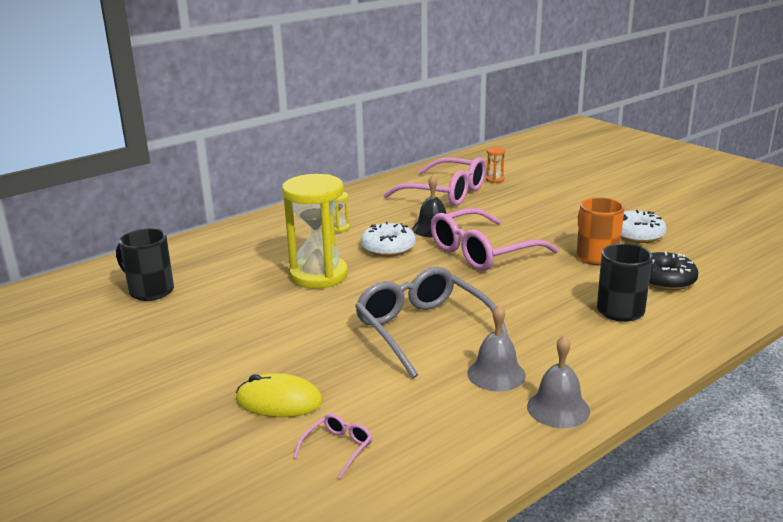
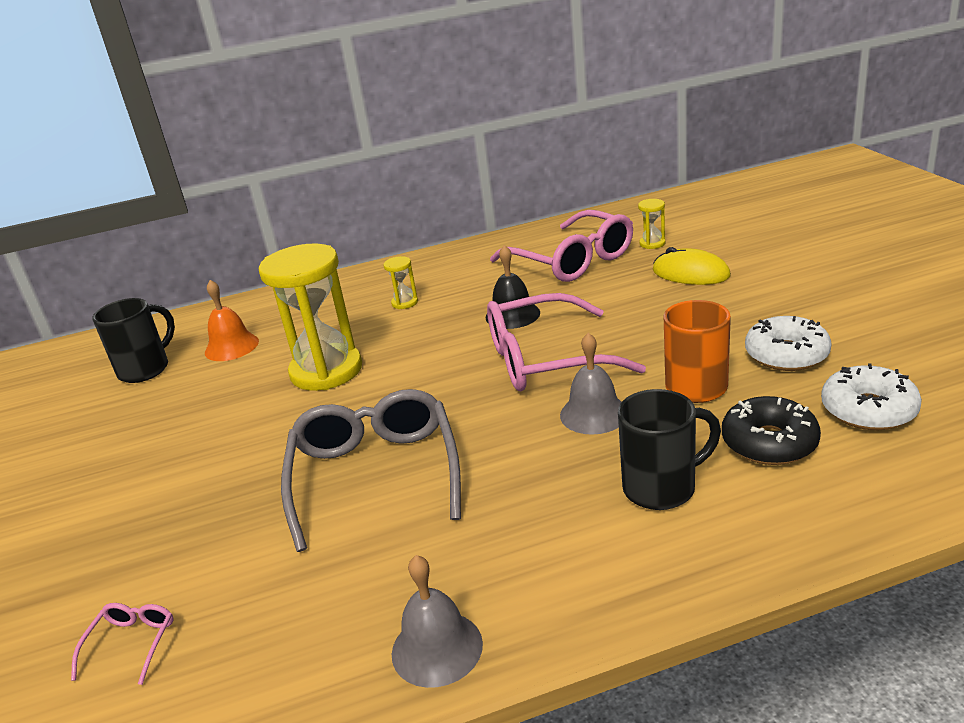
camera: 25 degrees right, 5 degrees up
black mug [116,228,174,301] -> black mug turned 75 degrees clockwise [92,298,175,383]
yellow mouse [236,373,323,417] -> yellow mouse moved to [653,247,731,285]
pink glasses [293,414,372,478] -> pink glasses turned 45 degrees counterclockwise [71,603,174,685]
white donut [361,222,416,257] -> white donut moved to [821,363,922,430]
grey bell [467,304,526,391] -> grey bell moved to [560,333,621,435]
orange hourglass [486,147,506,183] -> yellow hourglass [638,199,665,249]
none -> orange bell [205,280,259,361]

